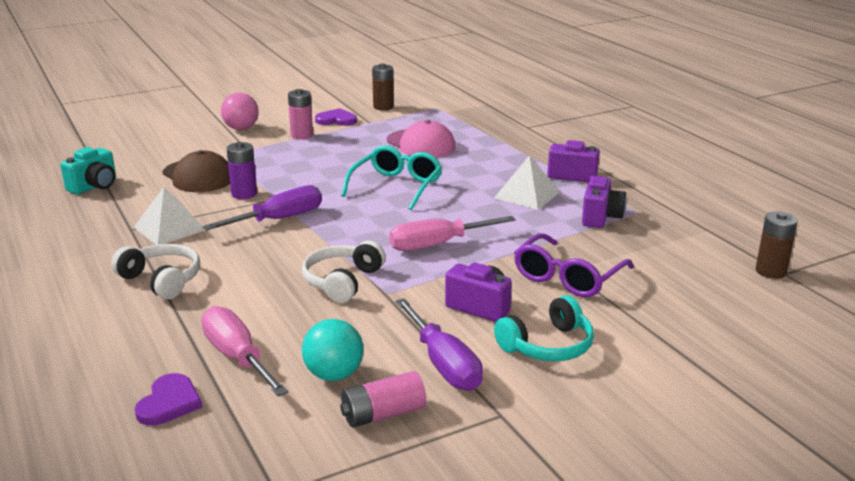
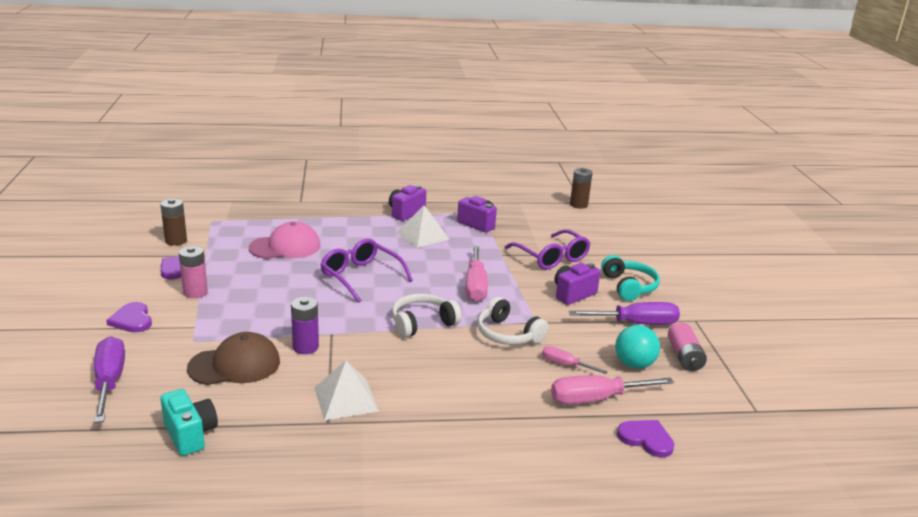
camera: 70 degrees left, 0 degrees up
white headphones [111,244,200,299] -> white headphones moved to [392,294,462,338]
purple screwdriver [203,185,322,230] -> purple screwdriver moved to [94,336,125,423]
pink ball [221,93,259,130] -> purple heart [106,302,152,333]
turquoise glasses [341,146,442,211] -> purple glasses [320,239,413,303]
none -> pink screwdriver [542,346,608,374]

